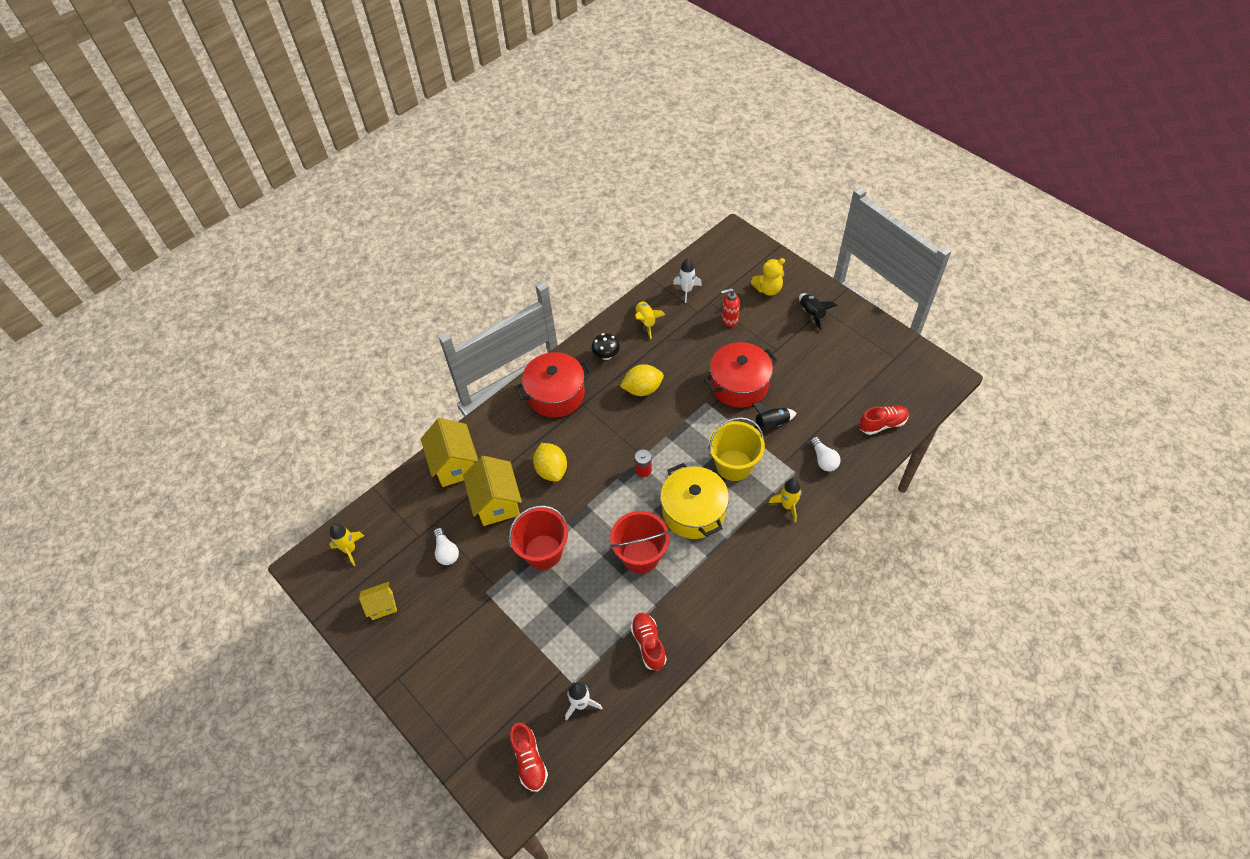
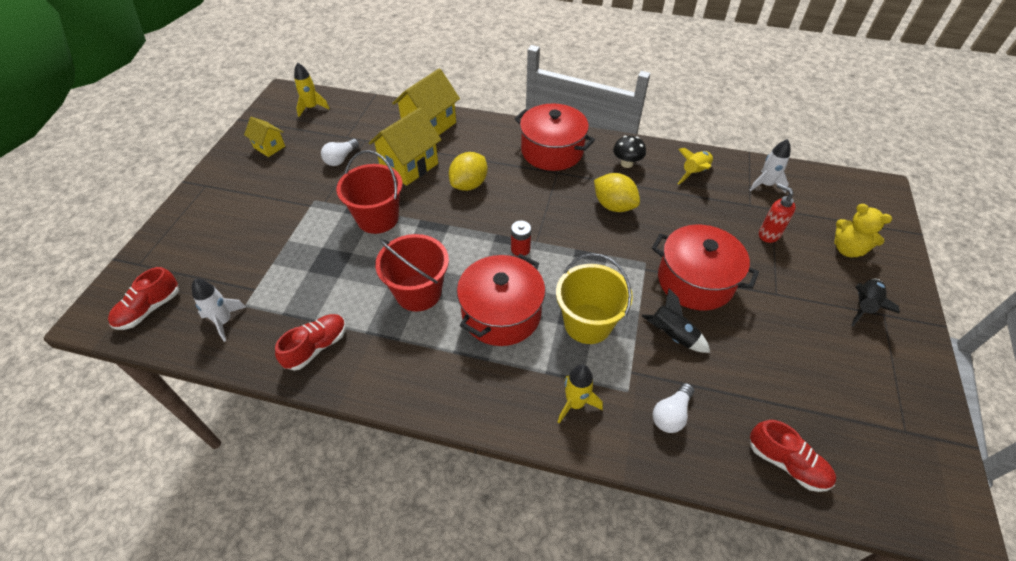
camera: 55 degrees right, 5 degrees down
yellow pot [660,463,729,539] -> red pot [457,254,546,346]

